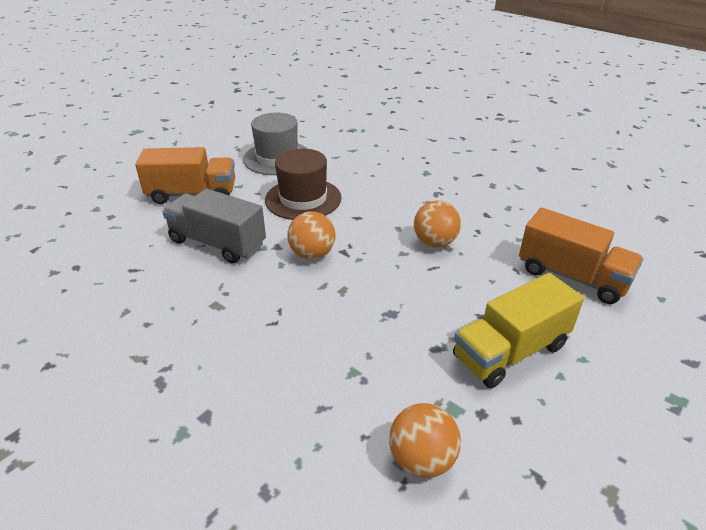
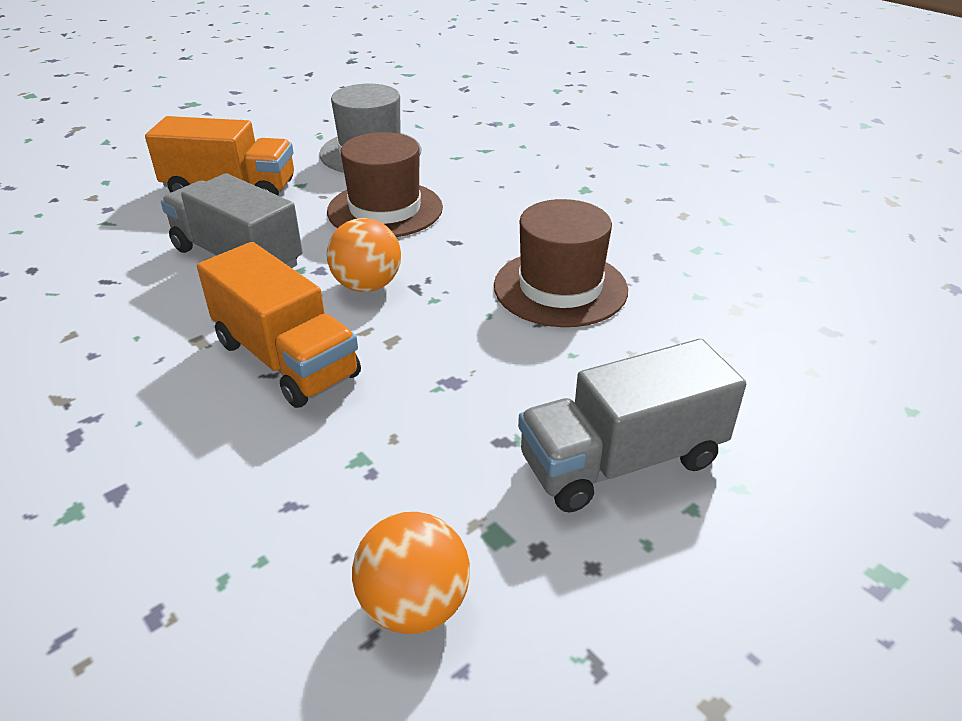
camera: 10 degrees right, 0 degrees up
orange ball [414,201,461,247] -> brown hat [494,199,628,327]
yellow truck [453,273,584,388] -> grey truck [518,339,746,512]
orange truck [519,208,643,304] -> orange truck moved to [197,242,361,408]

